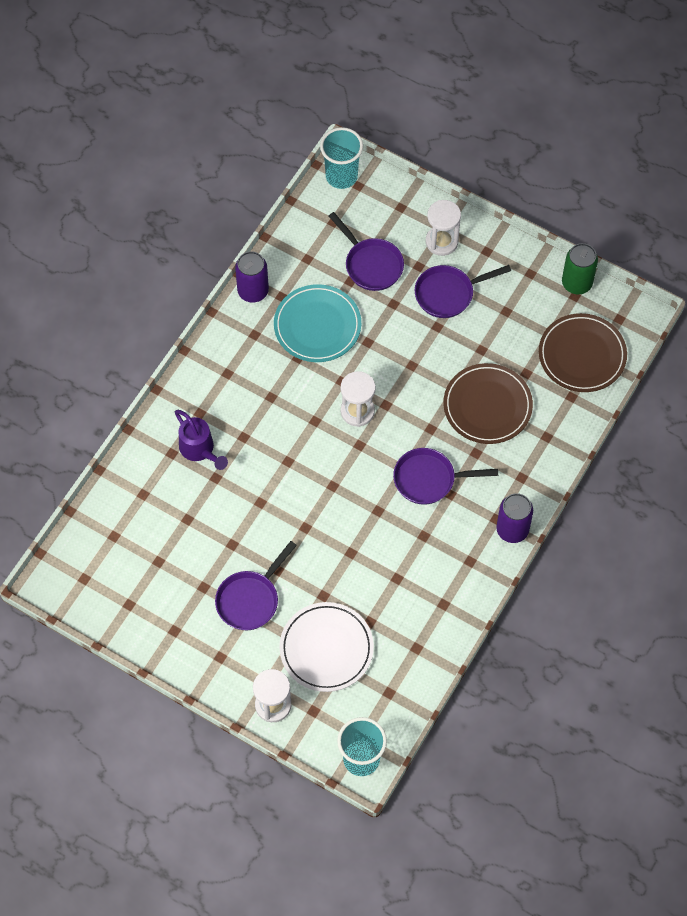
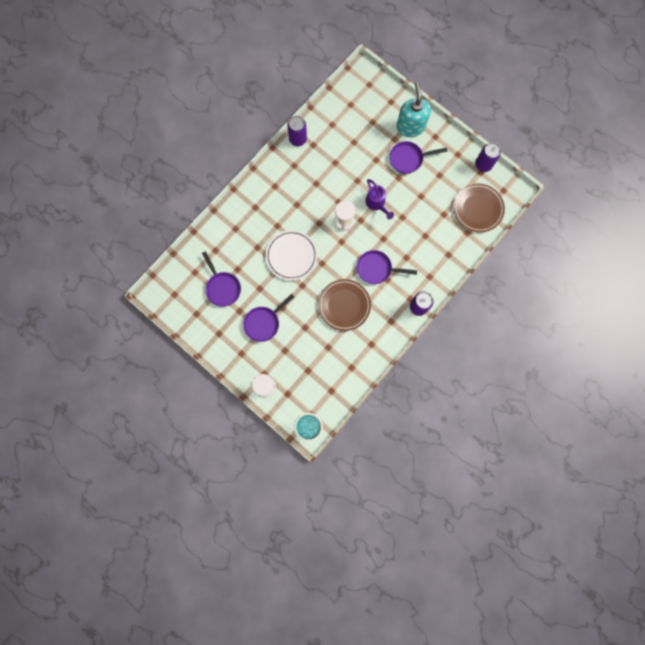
camera: 10 degrees right, 15 degrees up
purple watering can [175,410,228,470] -> purple watering can moved to [366,179,394,219]
turquoise plate [274,284,361,362] -> none
white plate [279,602,374,692] -> white plate moved to [266,230,318,281]
turquoise cup [320,127,363,189] -> none
purple pan [329,212,404,291] -> purple pan moved to [202,251,241,307]
white hourglass [426,200,461,256] -> turquoise soap dispenser [397,82,431,137]
brown plate [443,363,533,444] -> brown plate moved to [318,279,371,331]
green can [562,243,598,294] -> purple can [475,143,501,172]

